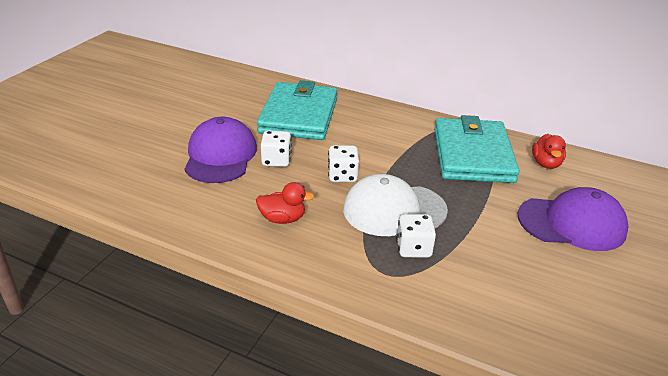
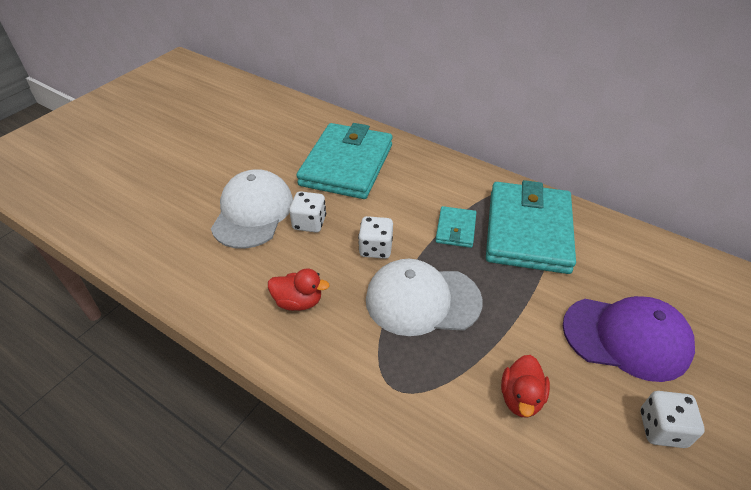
camera: 10 degrees right, 10 degrees up
purple cap [184,117,257,183] -> white cap [211,169,293,249]
white dice [396,214,436,257] -> white dice moved to [640,391,705,448]
red duck [532,134,566,169] -> red duck moved to [501,355,550,418]
none -> turquoise wallet [435,206,476,248]

